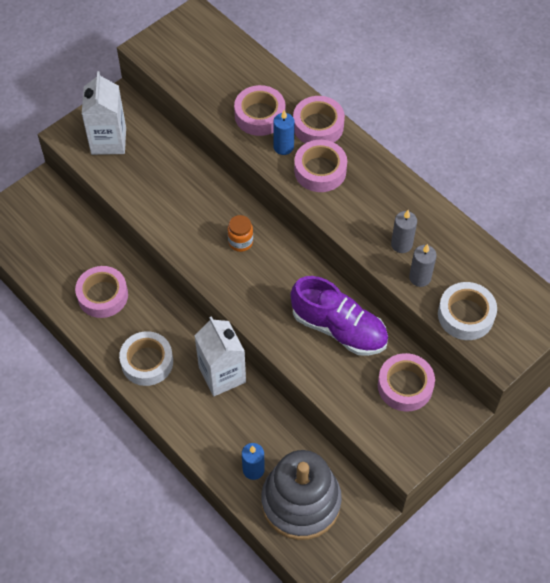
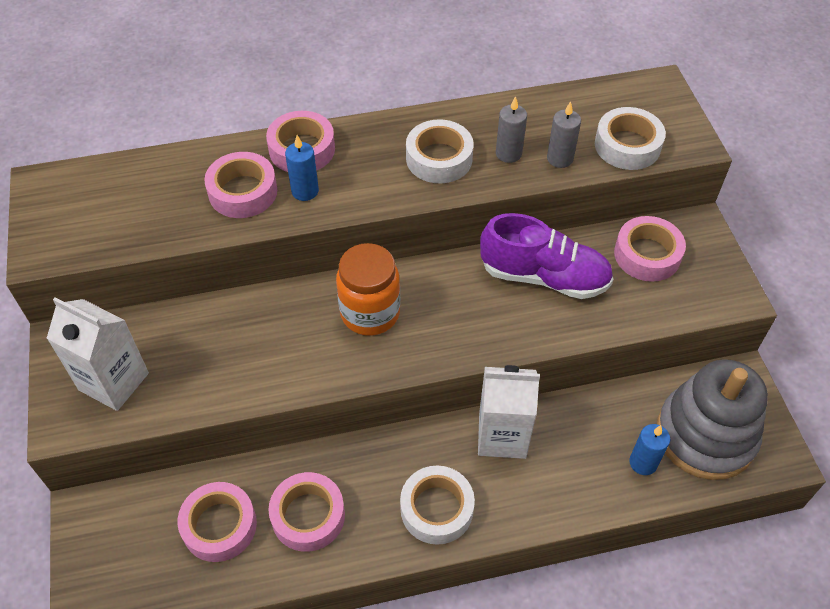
camera: 60 degrees left, 5 degrees down
orange jar [228,215,253,252] -> orange jar [336,243,400,336], size x1.80
purple shoe [291,276,388,356] -> purple shoe turned 45 degrees clockwise [480,213,613,299]
pink tape [294,140,347,192] -> pink tape moved to [178,482,257,562]
none -> white tape [406,119,474,183]

